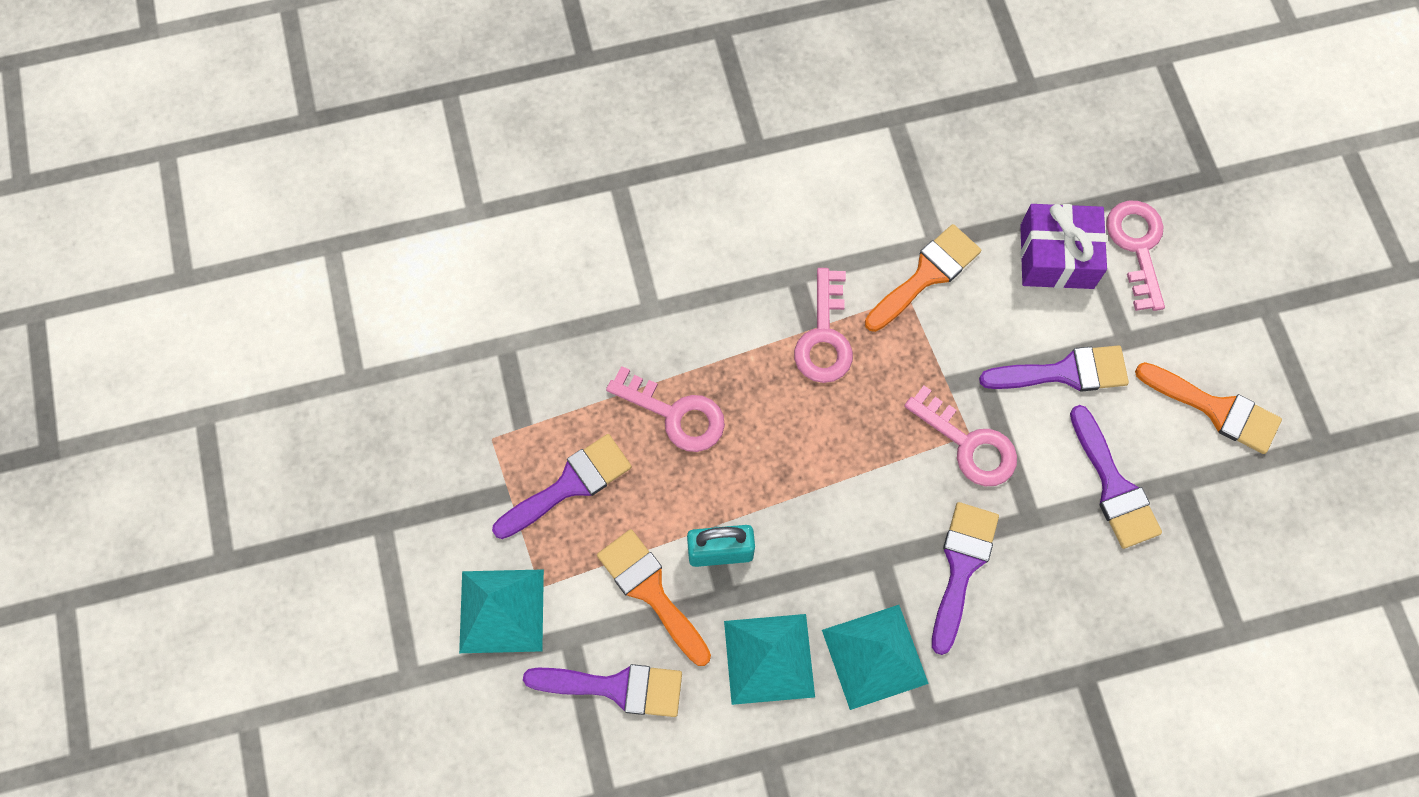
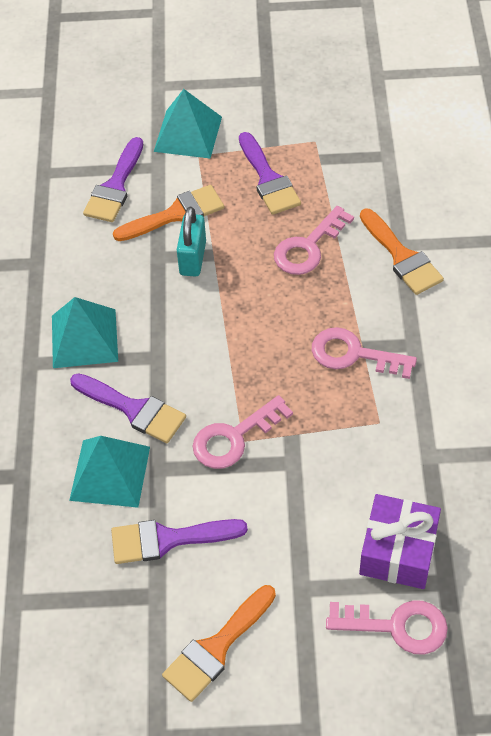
camera: 105 degrees right, 15 degrees down
turquoise pyramid [724,614,815,705] -> turquoise pyramid moved to [69,436,150,508]
orange brush [865,224,981,332] -> orange brush moved to [360,208,444,295]
purple brush [979,345,1129,392] -> none

